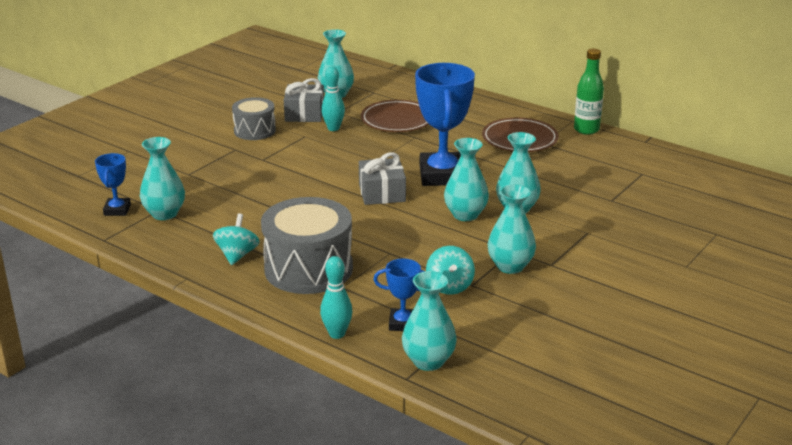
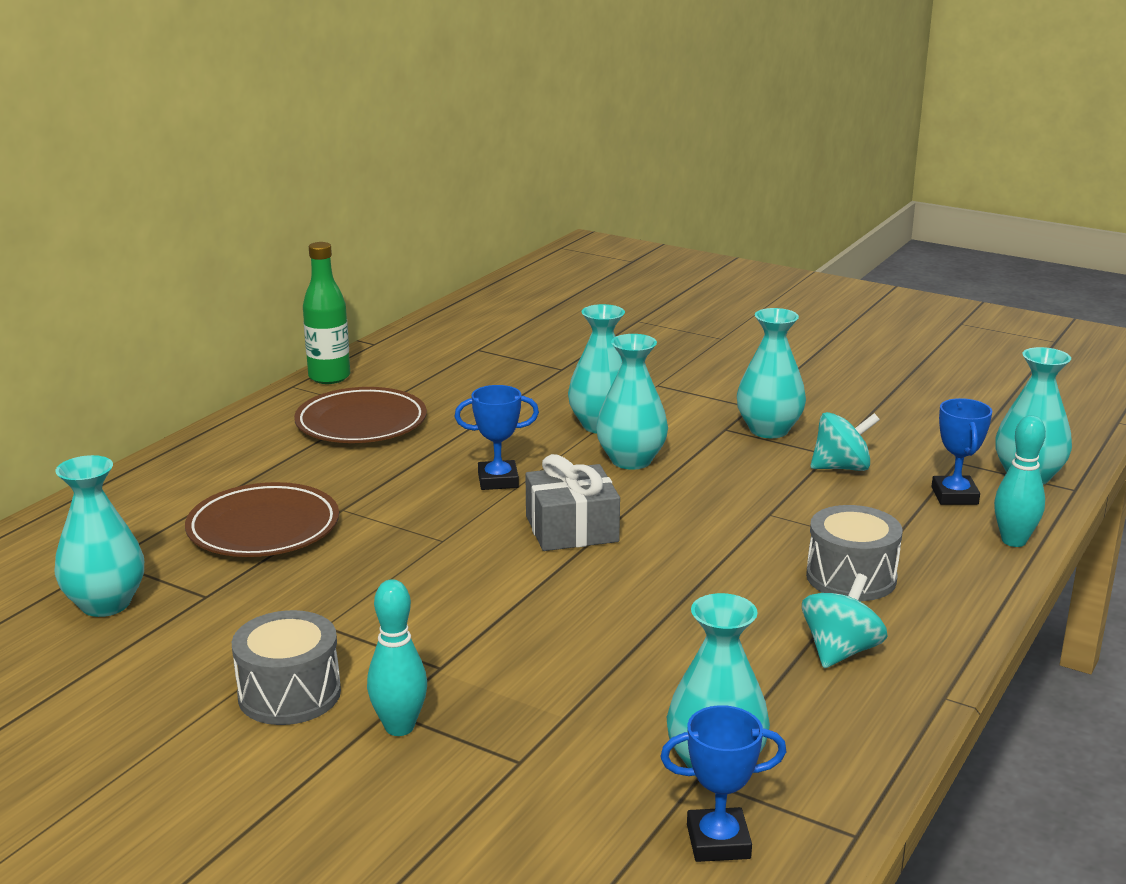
camera: 95 degrees left, 5 degrees down
turquoise spinning top [213,213,260,265] -> turquoise spinning top turned 120 degrees clockwise [802,574,888,668]
grey drum [261,197,353,294] -> grey drum [806,505,902,601], size x0.59
grey gift [284,78,324,122] -> none
turquoise bowling pin [321,66,345,131] -> turquoise bowling pin moved to [367,579,427,736]
blue trophy [415,63,475,186] -> blue trophy [455,385,539,490], size x0.49

